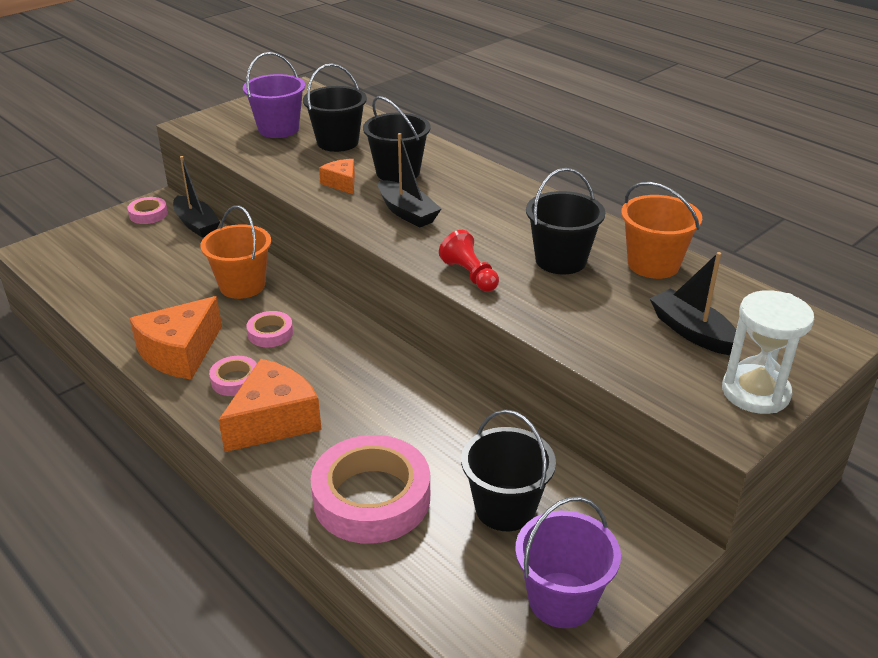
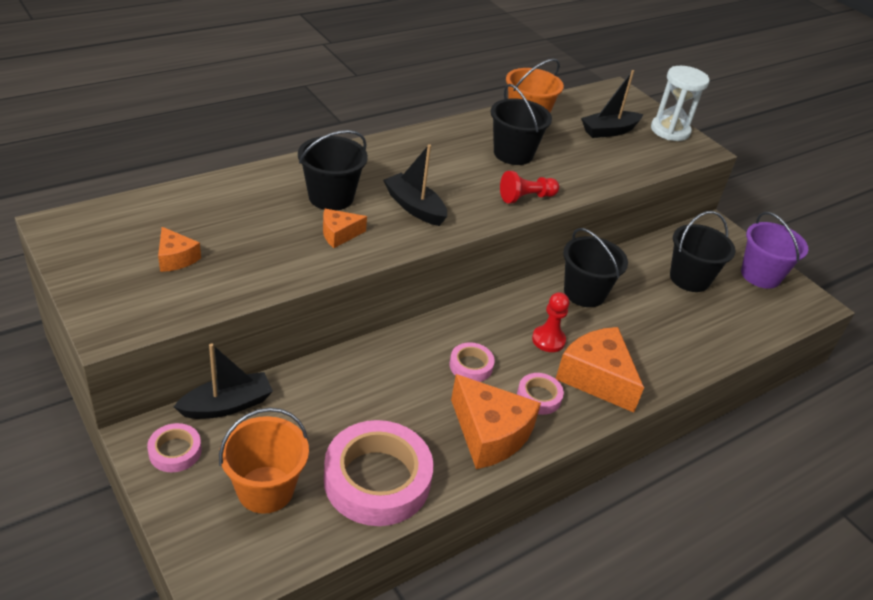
camera: 85 degrees left, 5 degrees up
orange bucket [200,205,271,299] -> orange bucket moved to [219,408,309,514]
purple bucket [243,52,305,138] -> orange cheese [158,227,201,272]
black bucket [303,63,367,152] -> black bucket moved to [563,228,628,307]
pink tape [311,435,430,544] -> pink tape moved to [324,420,433,526]
black boat [378,133,441,227] -> black boat turned 105 degrees counterclockwise [383,144,447,226]
none -> red pawn [532,292,570,352]

